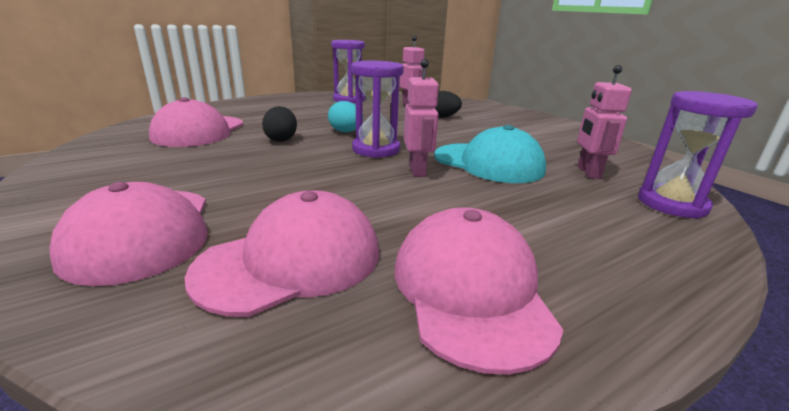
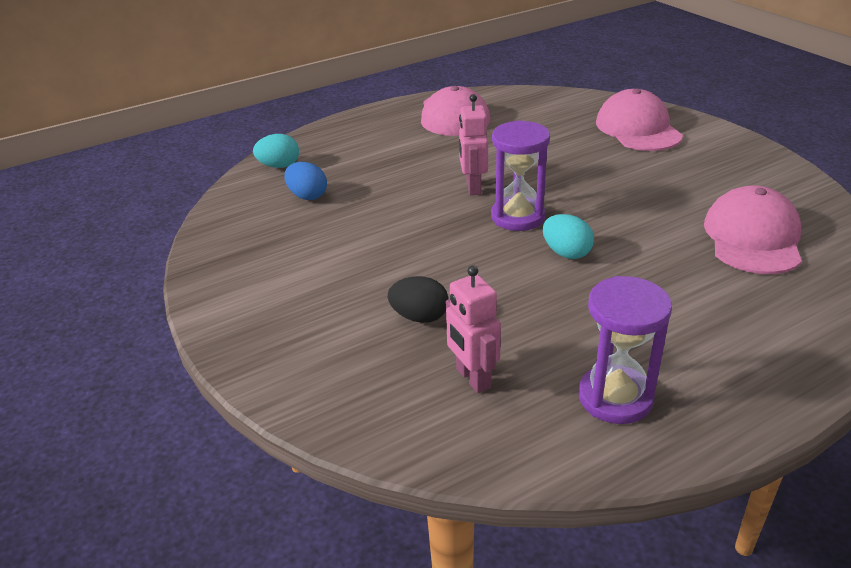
camera: 175 degrees left, 10 degrees up
pink cap [184,190,379,317] -> none
black egg [262,106,297,142] -> none
turquoise cap [434,125,546,183] -> none
pink robot [577,65,632,179] -> blue egg [284,162,327,200]
purple hourglass [638,91,758,219] -> turquoise egg [253,134,299,168]

